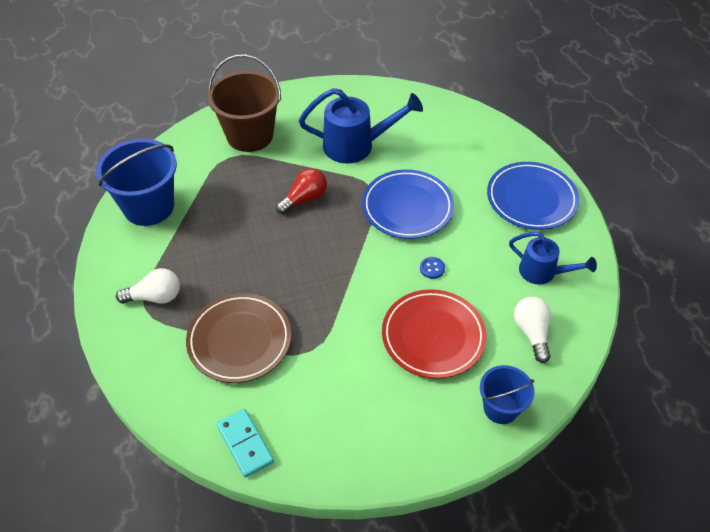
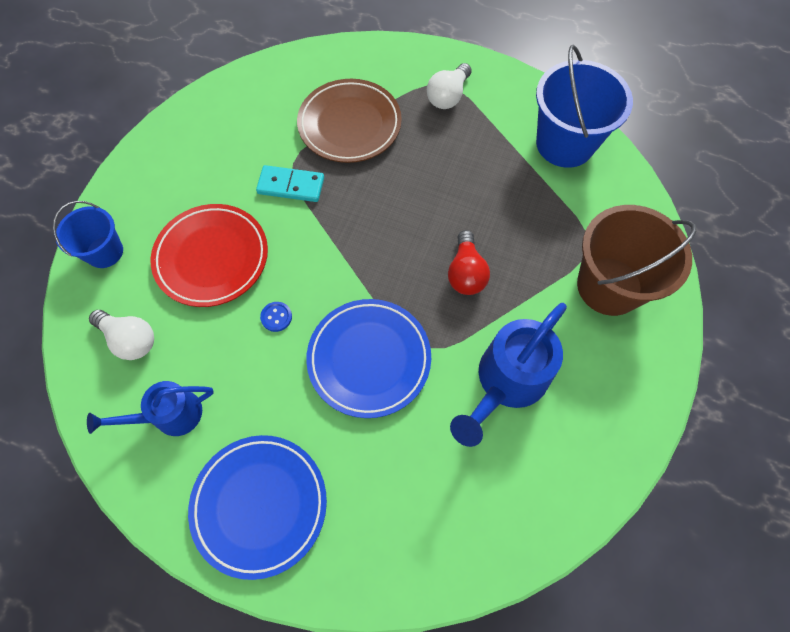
camera: 130 degrees right, 15 degrees up
turquoise domino [216,409,274,478] -> turquoise domino moved to [256,165,324,202]

